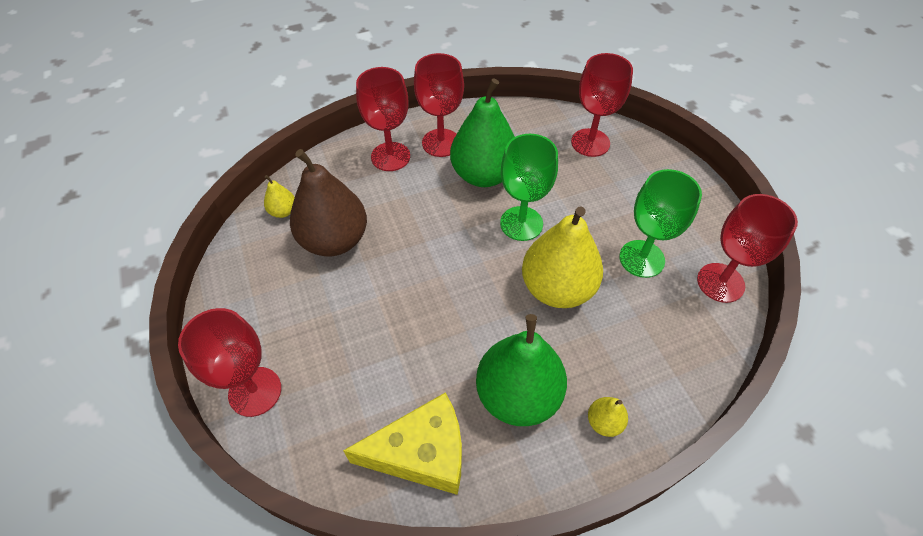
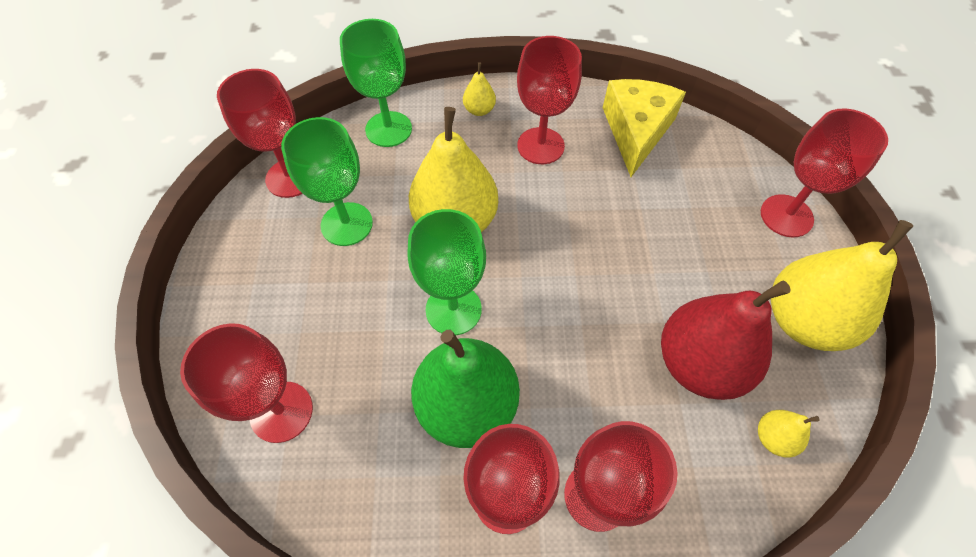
camera: 160 degrees left, 5 degrees up
brown pear [290,149,367,256] -> red pear [661,281,791,400]
yellow cheese [343,392,462,495] -> yellow cheese turned 90 degrees clockwise [603,79,686,177]
green pear [476,314,567,426] -> red goblet [517,36,582,164]
none -> green goblet [340,19,412,147]
none -> yellow pear [771,220,913,351]

